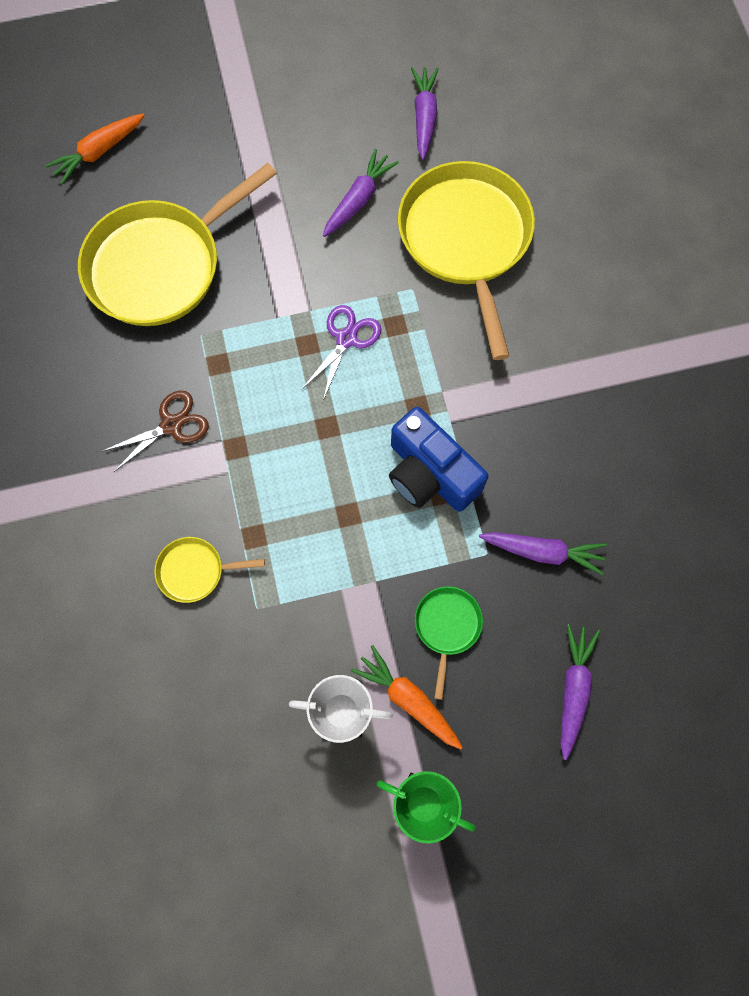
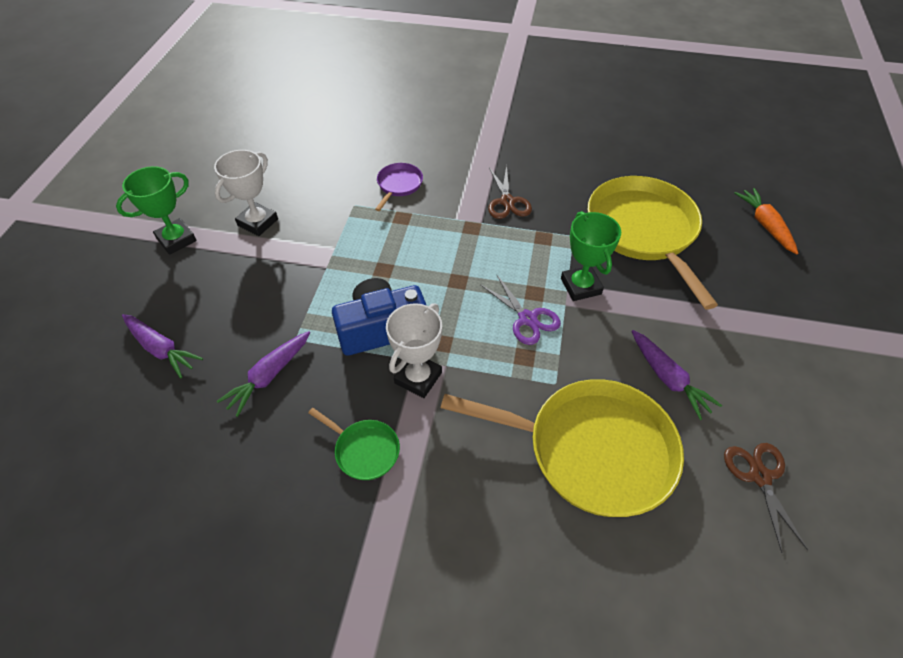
camera: 115 degrees right, 20 degrees down
yellow pan [154,537,265,603] -> purple pan [375,163,423,211]
orange carrot [351,645,463,749] -> none
purple carrot [411,67,439,160] -> brown scissors [724,443,808,553]
green pan [415,586,483,700] -> green pan moved to [308,408,400,480]
none -> white trophy [386,303,442,398]
none -> green trophy [561,211,621,301]

